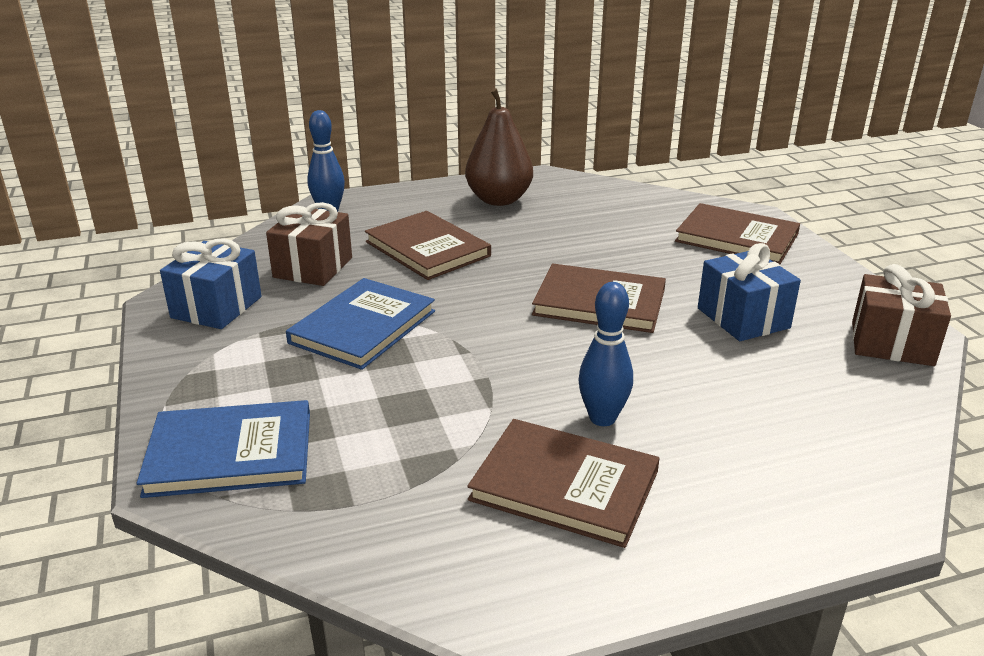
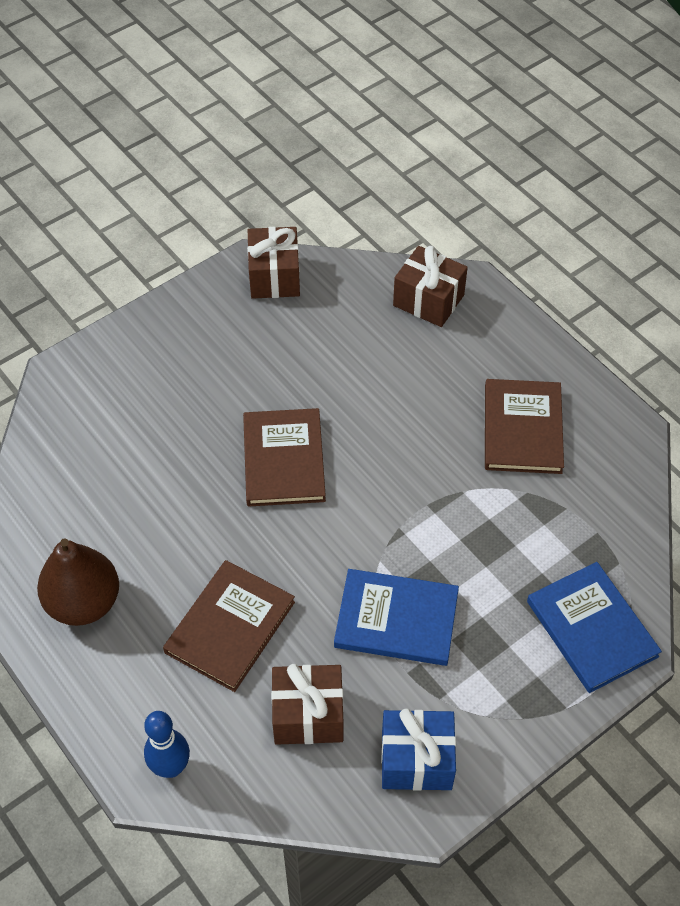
camera: 110 degrees left, 25 degrees up
blue bowling pin [578,282,633,426] -> none
brown book [675,203,800,264] -> none
blue gift [698,243,801,341] -> none
none -> brown gift [393,246,468,327]

